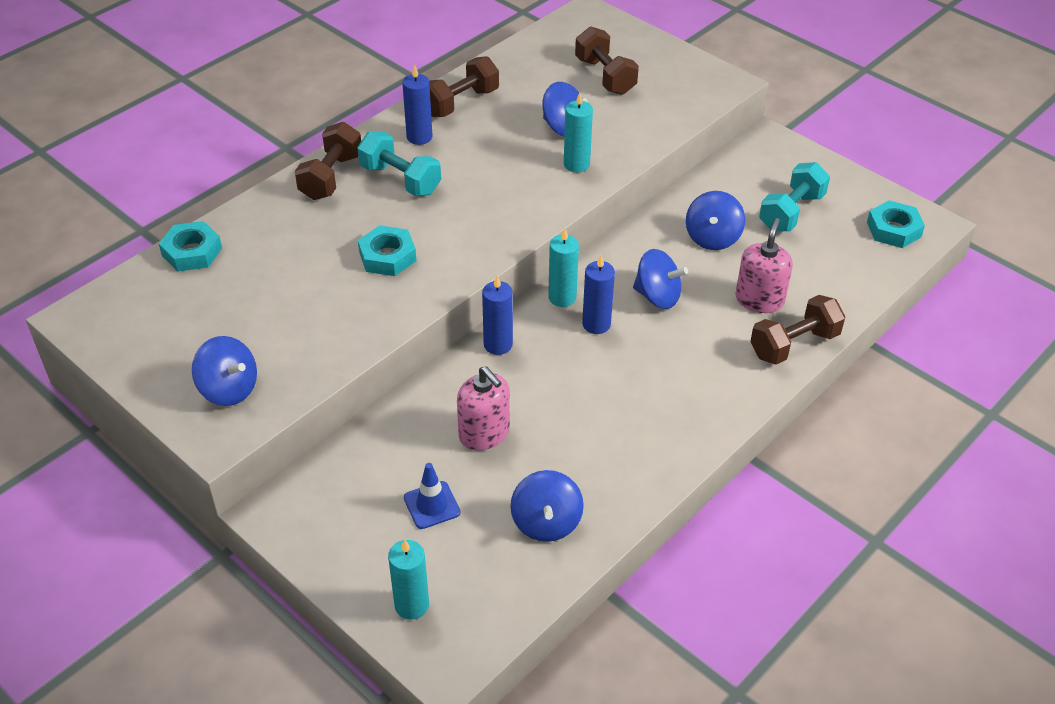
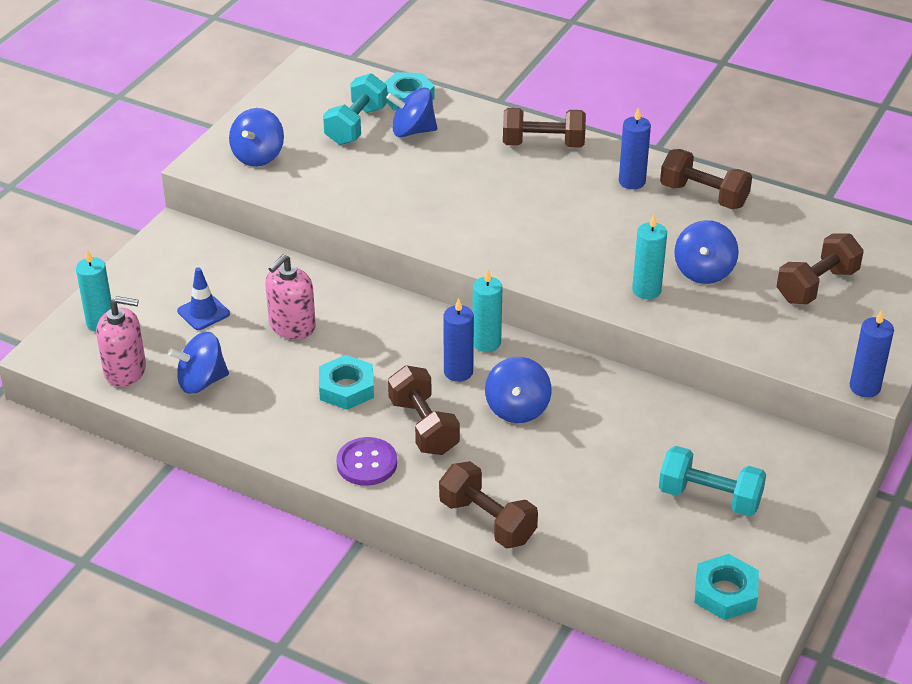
camera: 75 degrees right, 5 degrees down
turquoise dumbbell [357,131,441,196] -> turquoise dumbbell moved to [323,73,388,145]
turquoise nut [358,225,416,276] -> turquoise nut moved to [319,355,374,410]
blue candle [482,276,513,355] -> blue candle moved to [850,310,894,398]
blue spinning top [686,191,745,250] -> blue spinning top moved to [386,87,437,137]
pink soap dispenser [735,218,793,313] -> pink soap dispenser moved to [96,296,146,387]
none -> purple button [336,437,397,486]
none -> brown dumbbell [388,365,460,455]

